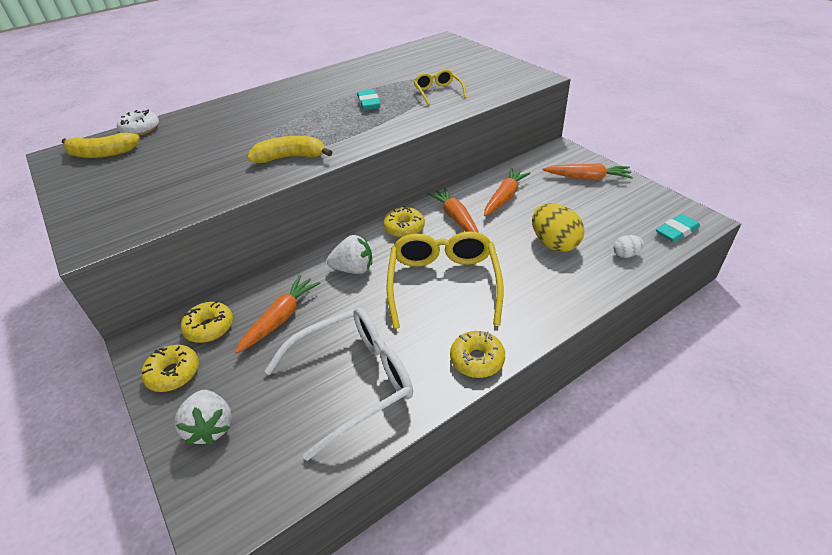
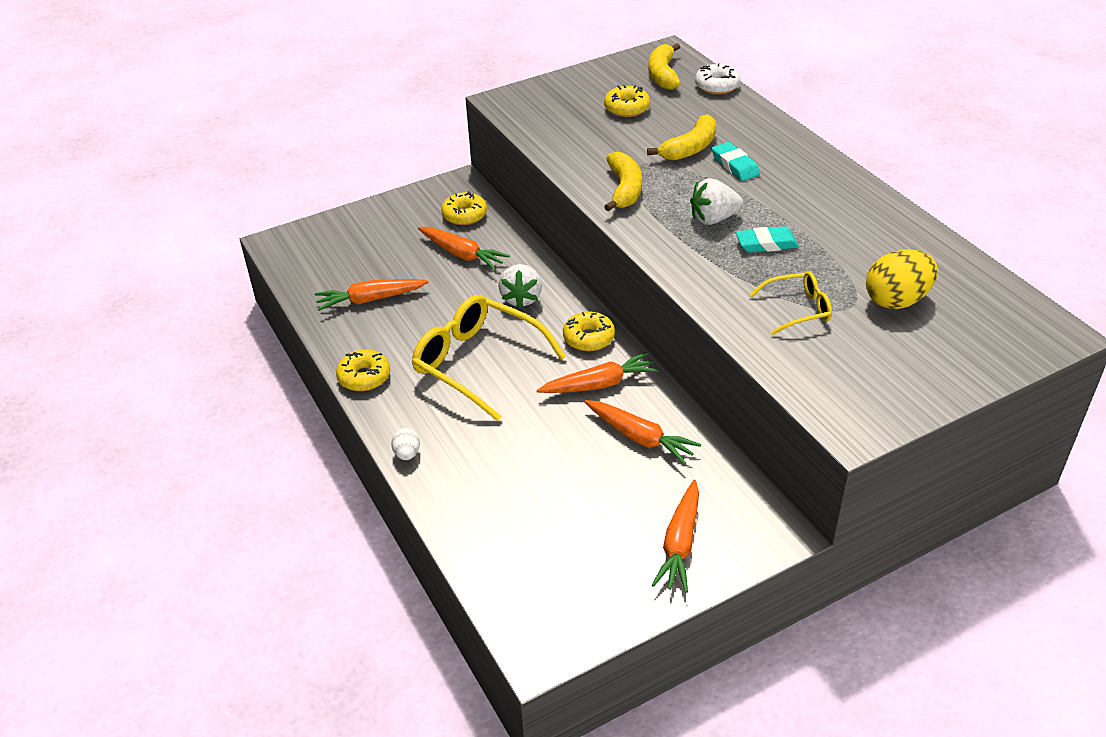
camera: 95 degrees right, 0 degrees up
yellow donut [141,345,199,392] -> yellow donut moved to [604,85,650,117]
white strawberry [174,390,232,445] -> white strawberry moved to [690,178,743,225]
white glasses [265,307,413,461] -> orange carrot [315,279,429,311]
yellow glasses [386,231,504,329] -> yellow glasses turned 150 degrees counterclockwise [412,295,566,421]
yellow egg [532,204,584,252] -> yellow egg moved to [866,249,938,309]
white egg [613,235,644,258] -> white egg moved to [391,428,420,460]
turquoise eraser [656,214,700,242] -> turquoise eraser moved to [712,142,760,181]
none -> yellow banana [647,114,716,161]

